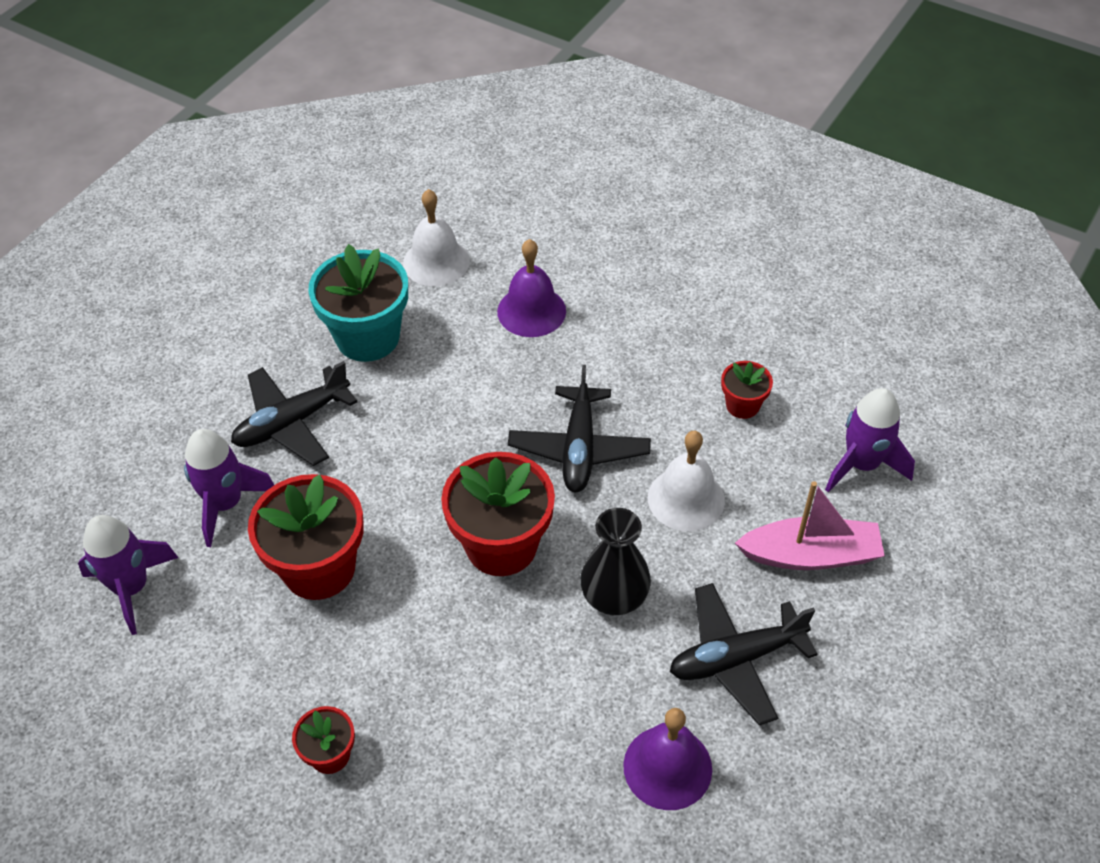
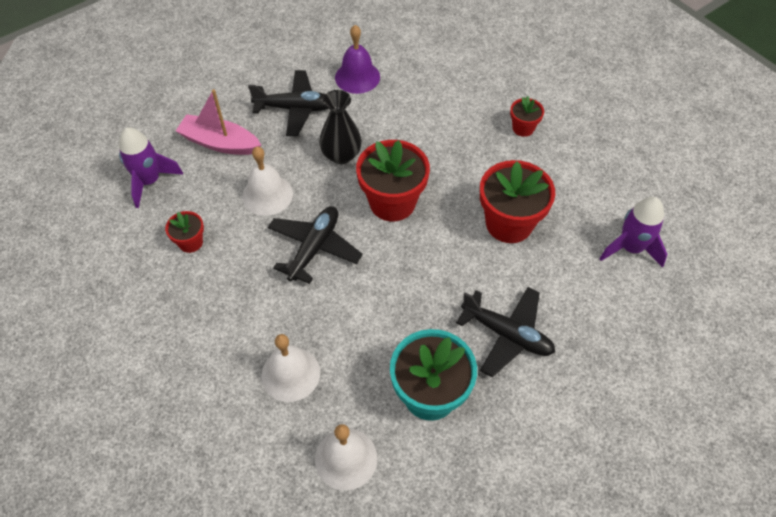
camera: 160 degrees left, 5 degrees up
purple rocket [184,429,274,547] -> none
black plane [231,361,357,466] -> black plane turned 45 degrees clockwise [456,287,555,377]
purple bell [497,239,566,337] -> white bell [261,334,320,402]

